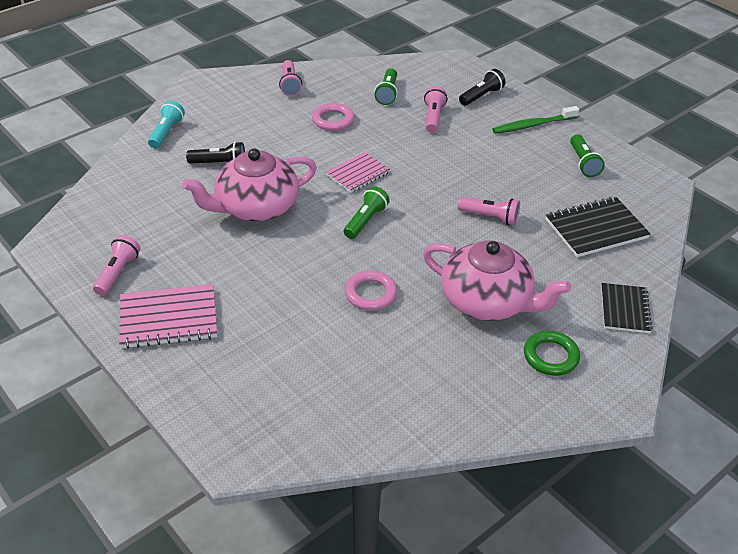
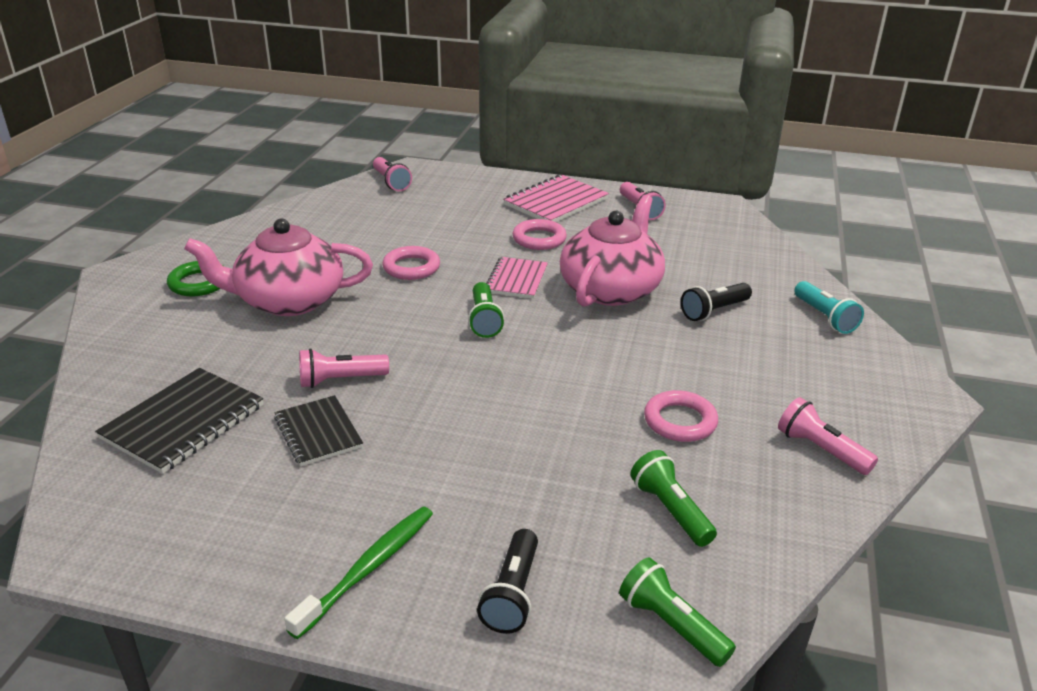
camera: 145 degrees right, 10 degrees down
pink notebook [326,152,390,193] -> pink notebook moved to [486,257,548,299]
pink flashlight [424,86,447,133] -> pink flashlight moved to [373,157,412,191]
green flashlight [570,134,605,177] -> green flashlight moved to [619,557,736,667]
black notebook [601,283,653,333] -> black notebook moved to [274,395,363,466]
none -> pink ring [512,219,567,250]

